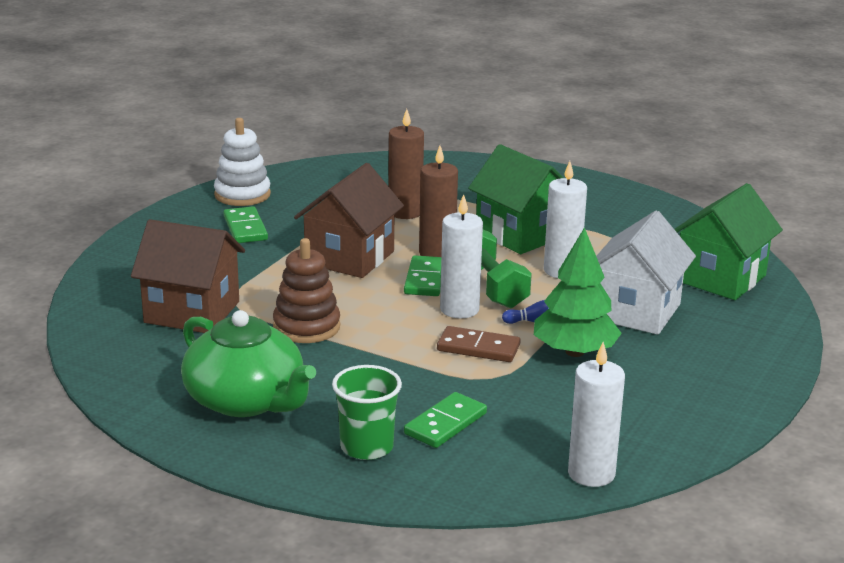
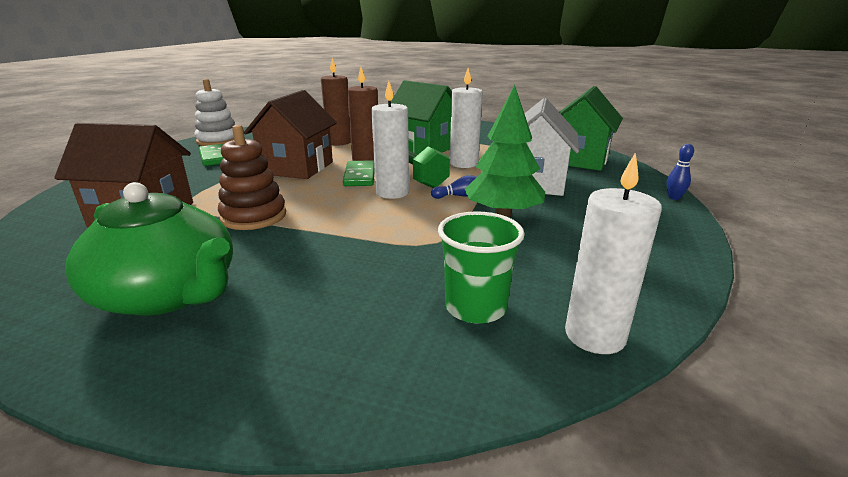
camera: 10 degrees left, 0 degrees up
green cup [332,365,402,460] -> green cup moved to [438,211,525,324]
green domino [404,392,487,448] -> none
brown domino [437,326,520,362] -> none
none -> blue bowling pin [667,144,694,200]

